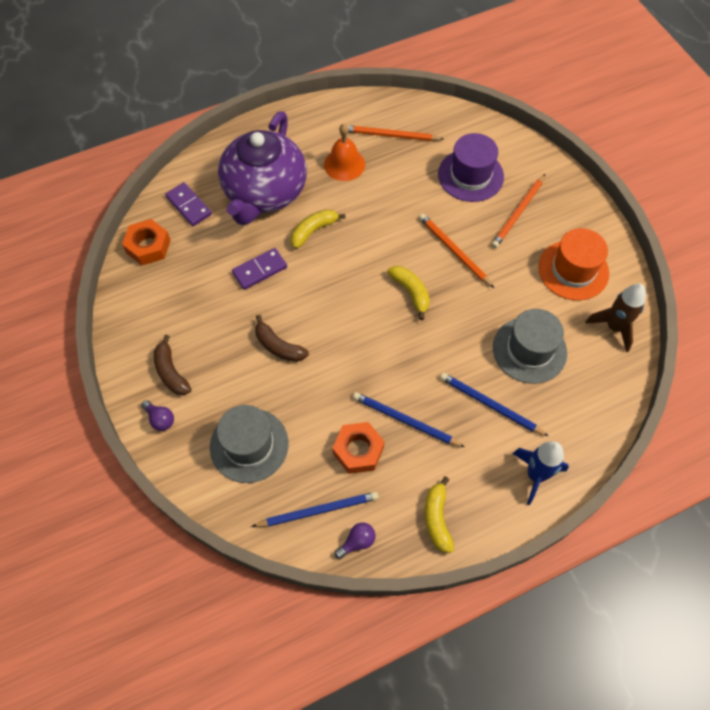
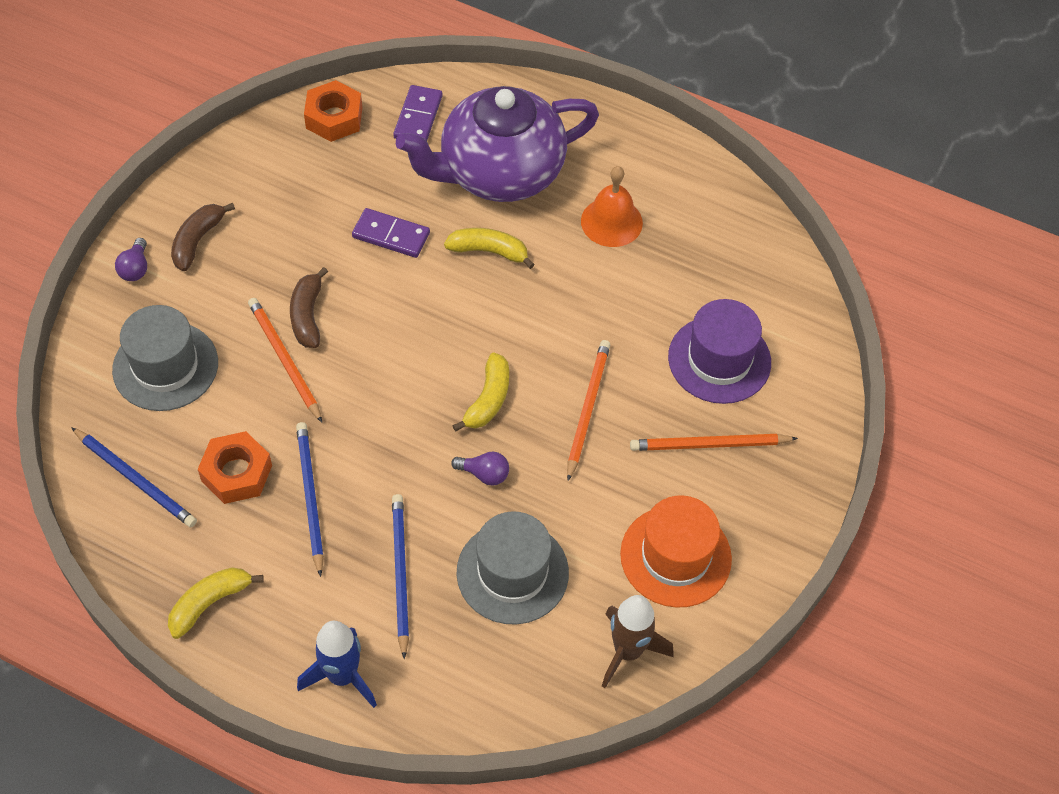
camera: 50 degrees right, 5 degrees down
purple light bulb [335,522,376,559] -> purple light bulb moved to [451,452,509,485]
orange pencil [347,125,444,141] -> orange pencil moved to [248,298,322,422]

